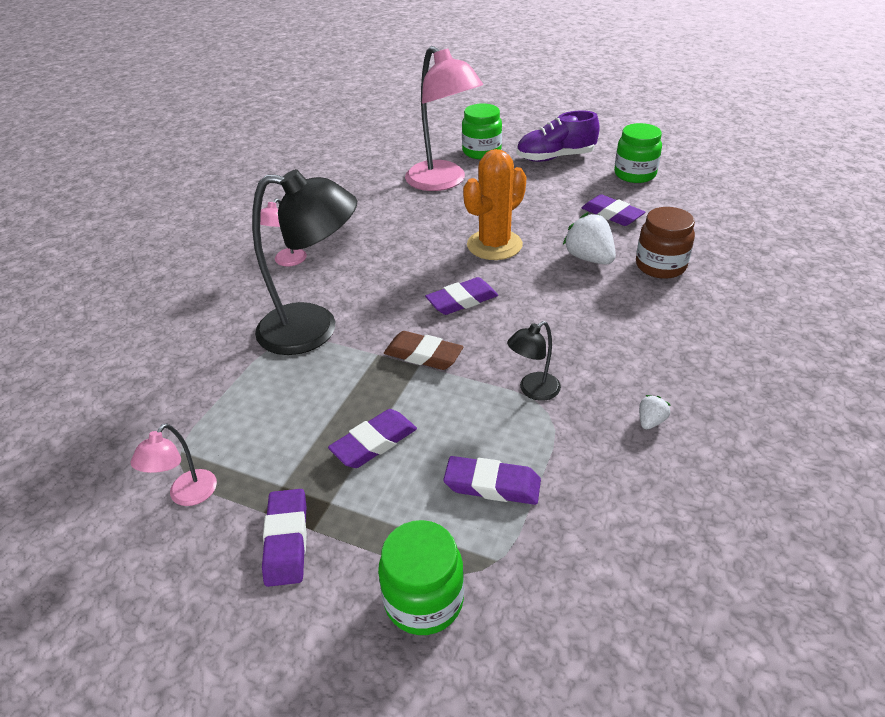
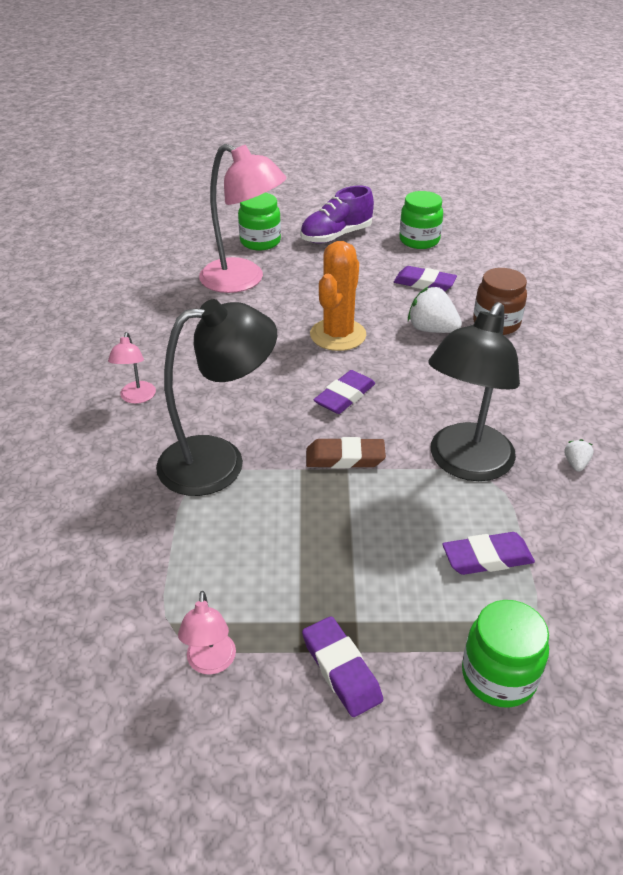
camera: 25 degrees left, 0 degrees up
purple eraser [328,409,417,468] -> none
black lamp [507,321,561,401] -> black lamp [428,302,520,481], size x2.20

